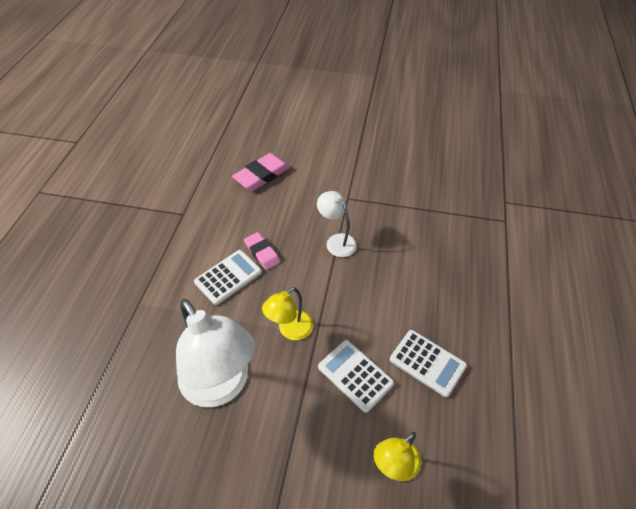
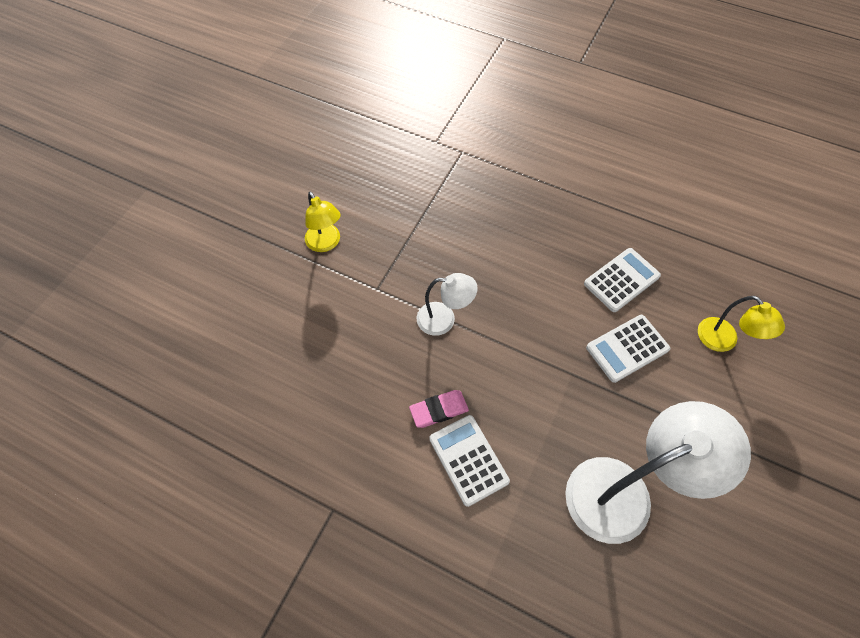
camera: 75 degrees left, 10 degrees up
pink eraser [232,153,290,191] -> none
yellow lamp [262,287,313,340] -> yellow lamp moved to [305,192,341,252]
white lamp [317,191,357,257] -> white lamp turned 150 degrees counterclockwise [417,273,478,336]

